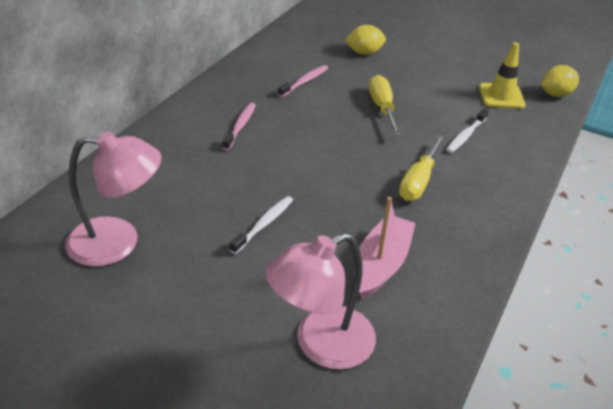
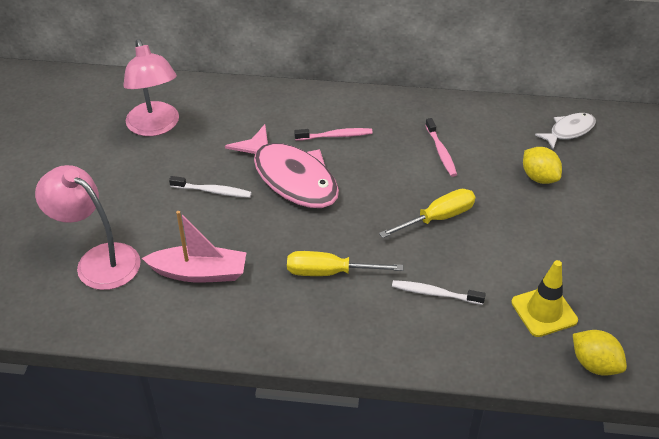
camera: 70 degrees right, 5 degrees up
pink toothbrush [278,65,328,97] -> pink toothbrush turned 60 degrees clockwise [425,118,457,177]
none -> pink fish [225,124,339,208]
none -> white fish [535,113,596,149]

